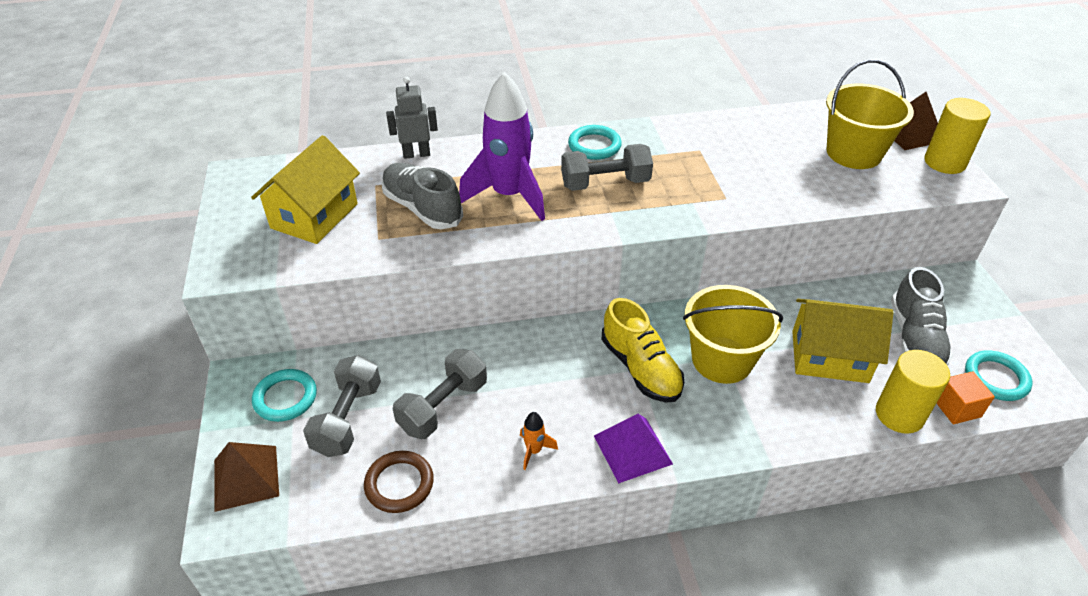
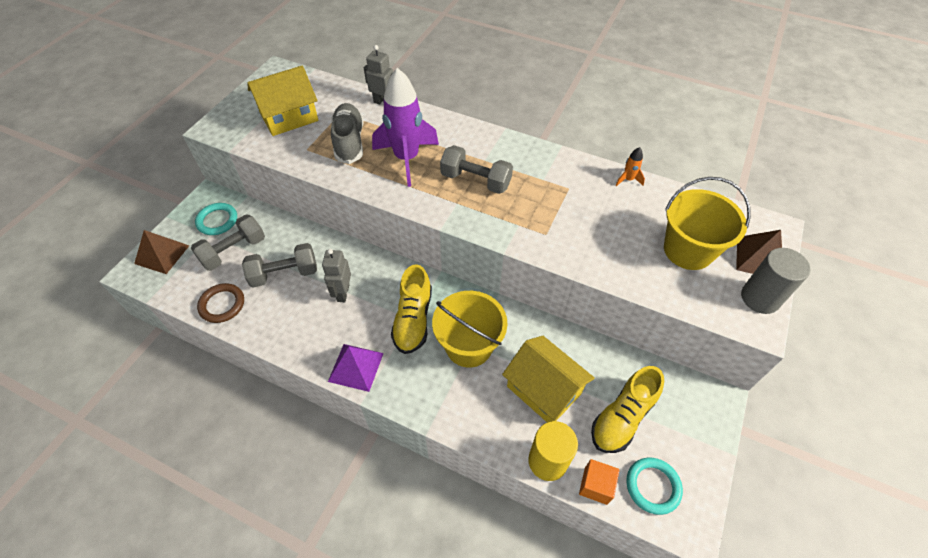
camera: 35 degrees right, 10 degrees up
orange rocket [520,412,558,470] -> orange rocket moved to [616,147,645,186]
turquoise ring [568,125,622,160] -> none
grey shoe [891,267,953,366] -> yellow shoe [591,366,664,453]
yellow cylinder [924,98,990,174] -> grey cylinder [741,248,810,314]
none -> grey robot [322,249,351,302]

